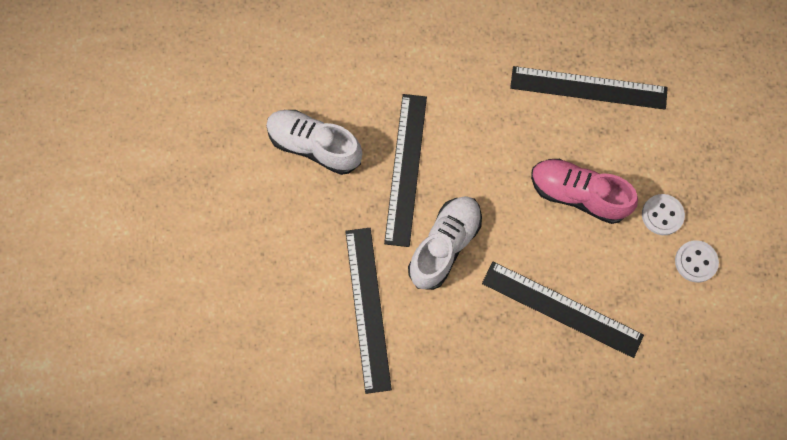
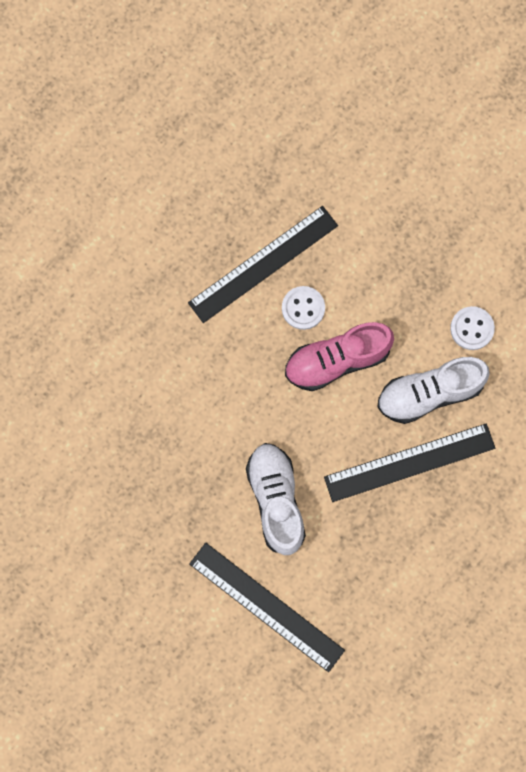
camera: 45 degrees left, 5 degrees up
white shoe [266,110,362,175] -> white shoe moved to [377,357,489,424]
black ruler [384,94,427,247] -> none
white button [642,194,685,235] -> white button moved to [282,286,325,330]

